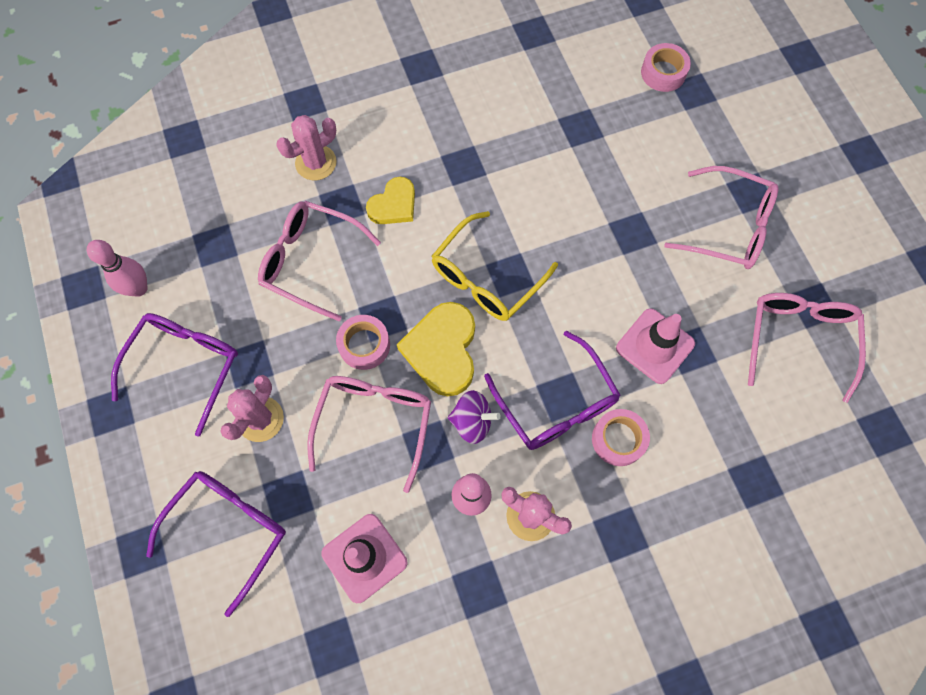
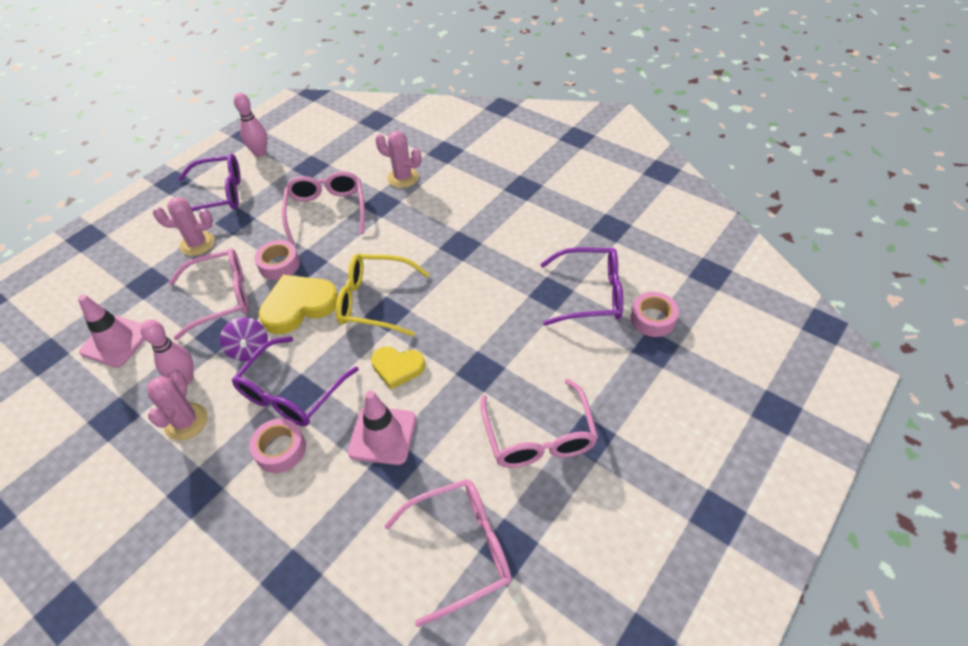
camera: 60 degrees right, 20 degrees down
purple glasses [146,471,286,617] -> purple glasses moved to [540,247,623,326]
yellow heart [366,177,415,224] -> yellow heart moved to [371,347,425,389]

